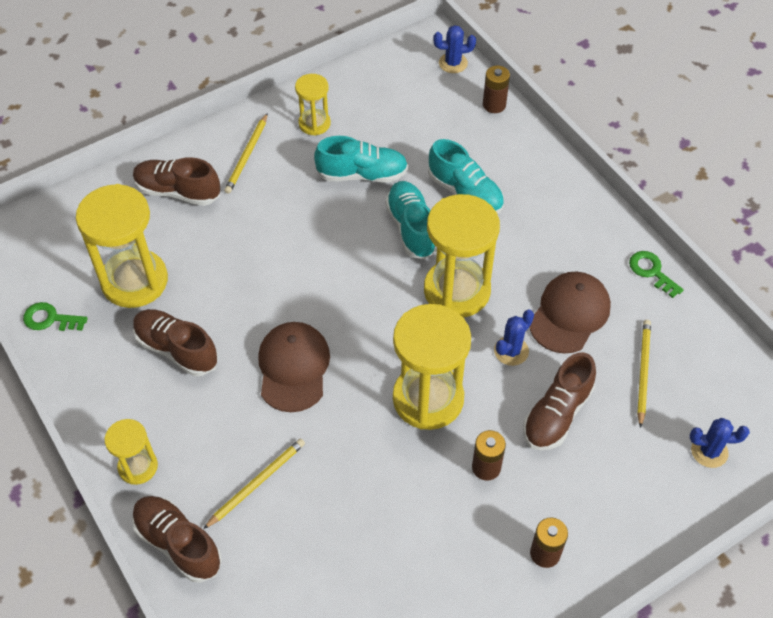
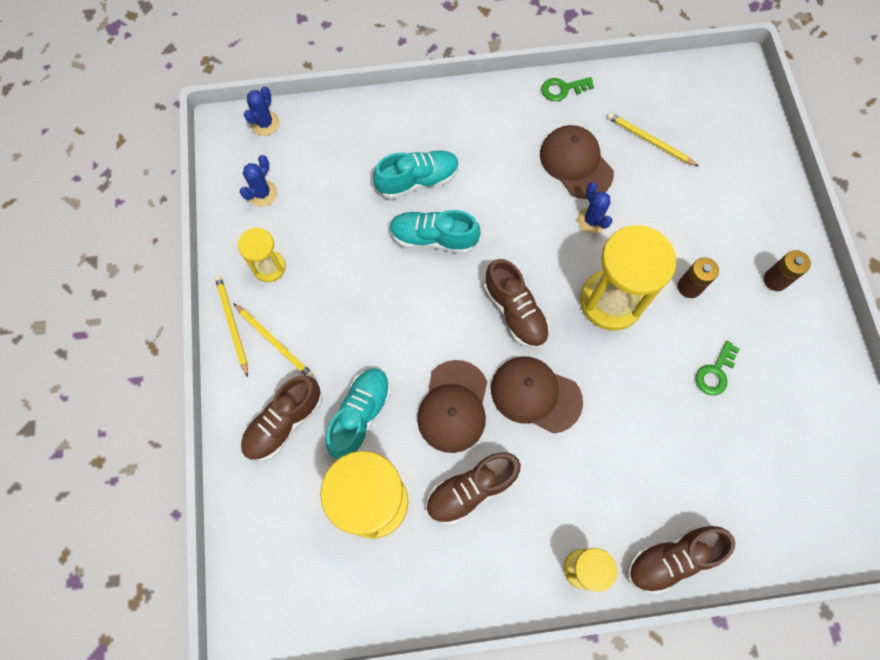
camera: 65 degrees left, 15 degrees up
green key [23,302,88,331] -> green key moved to [696,341,739,395]
yellow pencil [203,439,305,529] -> yellow pencil moved to [215,275,248,377]
turquoise shoe [314,136,408,183] -> turquoise shoe moved to [325,368,391,460]
yellow hourglass [424,194,500,318] -> none
brown battery [483,66,510,113] -> none
brown shoe [523,352,596,450] -> brown shoe moved to [484,259,550,349]
blue cactus [690,418,750,468] -> blue cactus moved to [239,155,277,207]
none -> brown cap [417,360,487,453]

